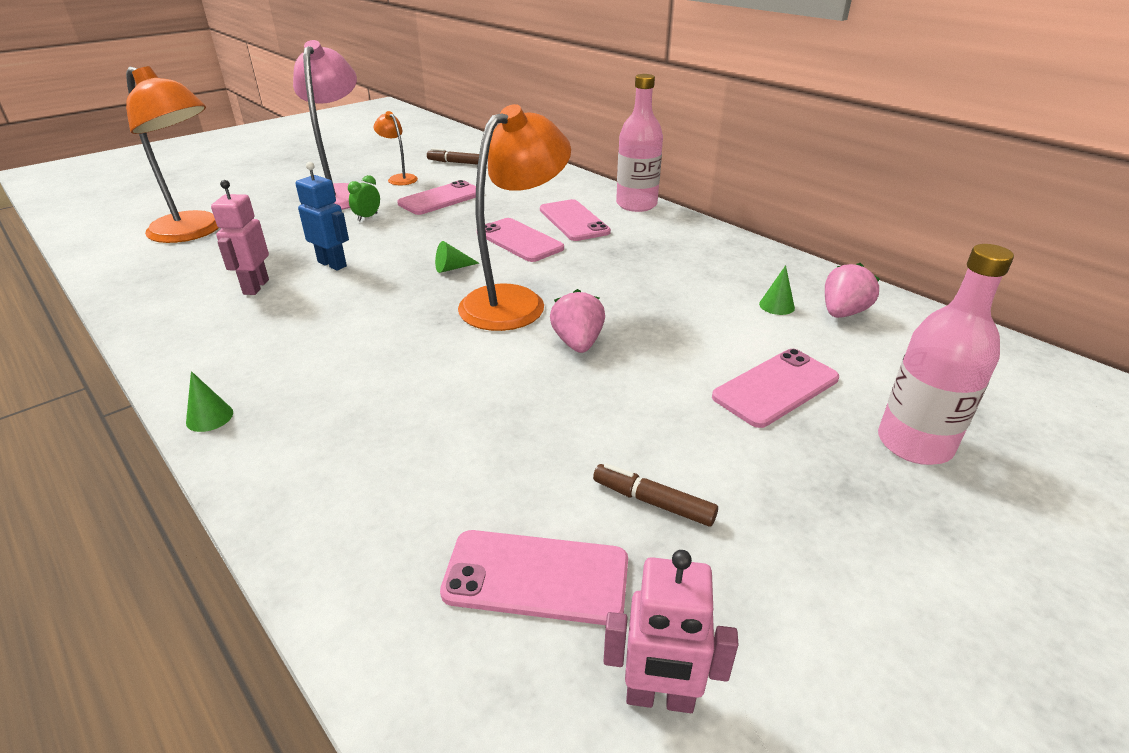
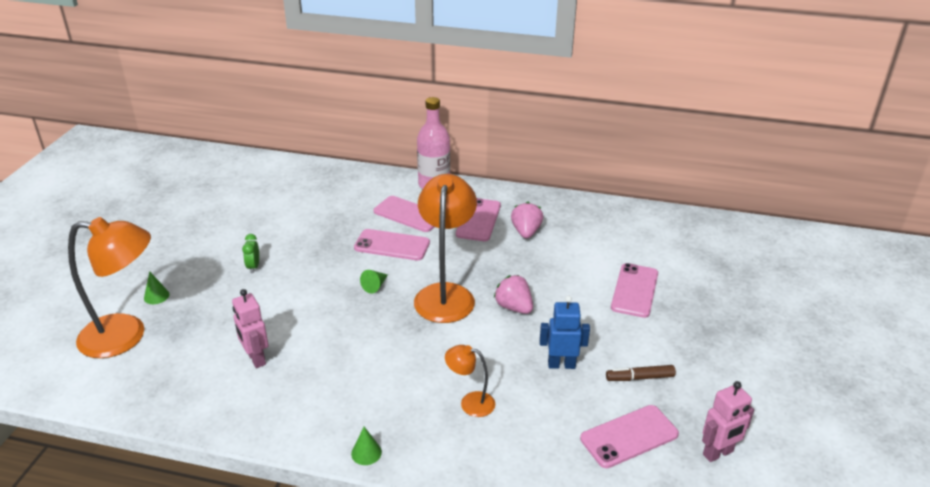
camera: 35 degrees left, 0 degrees up
pink lamp [293,40,357,210] -> none
blue robot [295,162,349,271] -> blue robot moved to [540,296,590,369]
orange lamp [374,111,418,185] -> orange lamp moved to [445,345,495,417]
pink phone [397,180,476,215] -> pink phone moved to [456,198,501,241]
brown marker [427,148,479,165] -> none
green cone [759,265,795,315] -> green cone moved to [144,271,169,304]
pink strawberry [825,263,880,318] -> pink strawberry moved to [511,202,543,238]
pink bottle [878,244,1014,465] -> none

